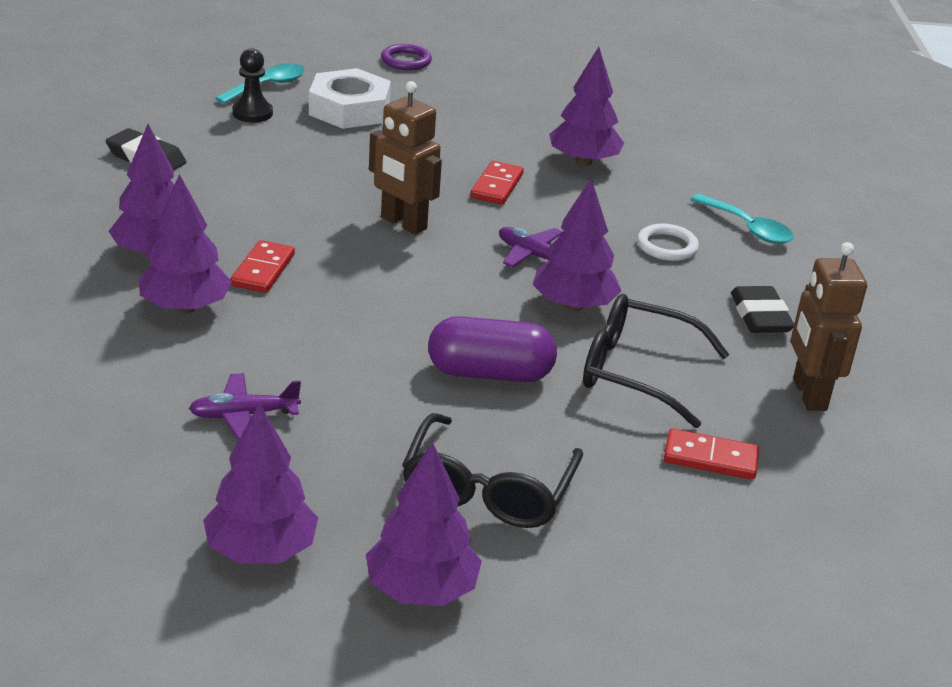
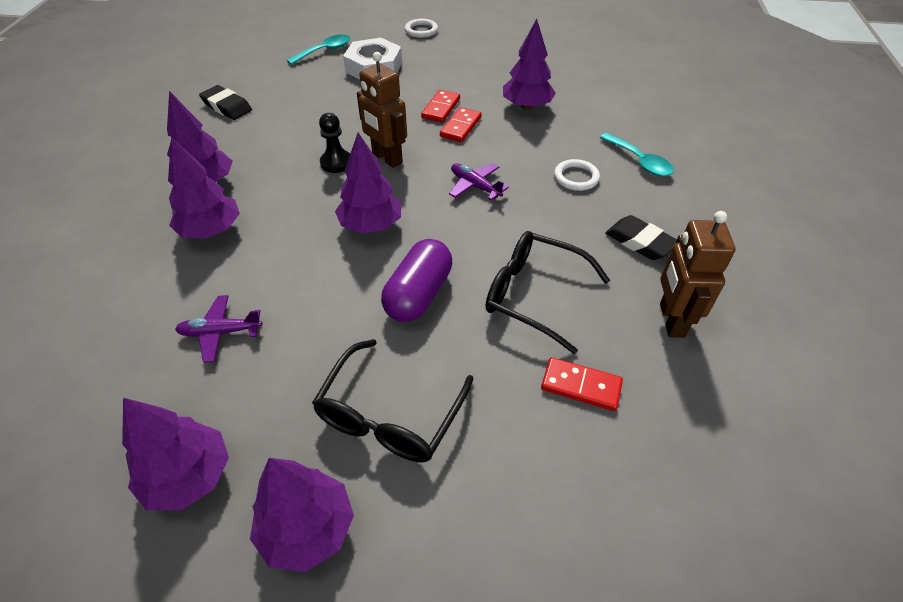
camera: 10 degrees right, 15 degrees up
red domino [230,240,295,293] -> red domino moved to [421,90,460,123]
black pawn [232,48,273,122] -> black pawn moved to [319,113,350,173]
purple ring [381,44,432,70] -> white ring [405,19,438,38]
purple capsule [428,316,557,382] -> purple capsule turned 75 degrees counterclockwise [381,239,452,322]
purple tree [533,178,621,311] -> purple tree moved to [335,132,401,233]
black eraser [731,286,794,333] -> black eraser turned 45 degrees counterclockwise [605,215,677,260]

